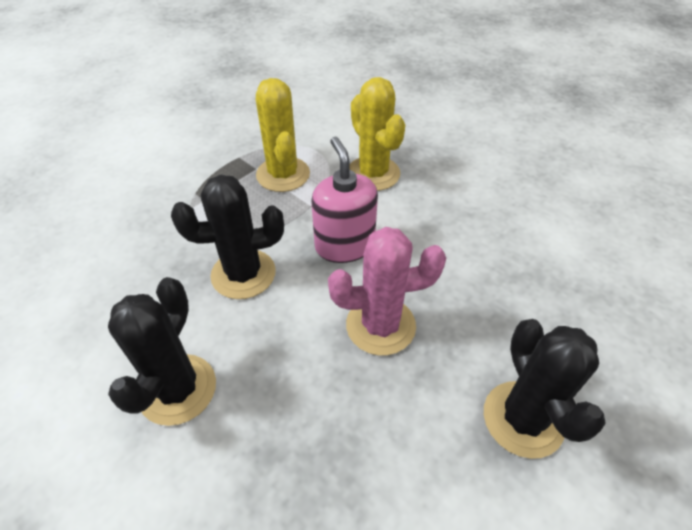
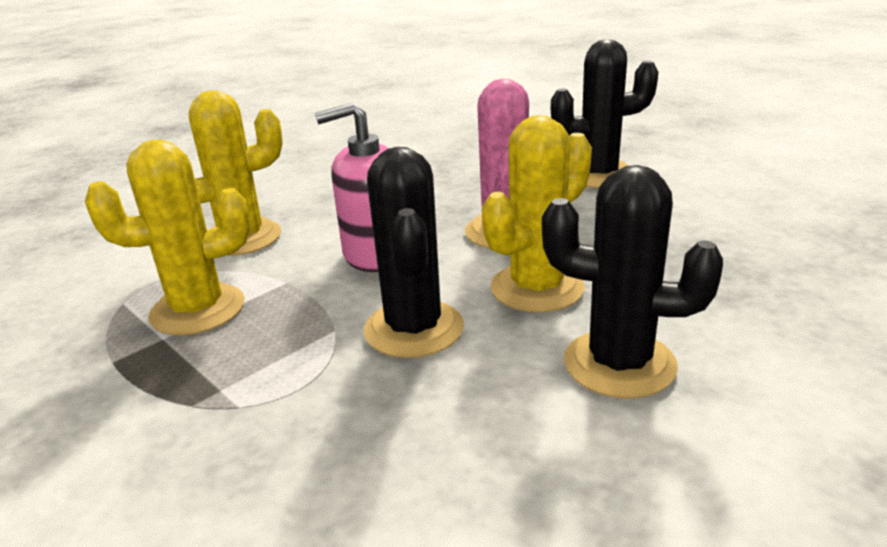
camera: 85 degrees left, 20 degrees down
none -> yellow cactus [482,115,592,313]

